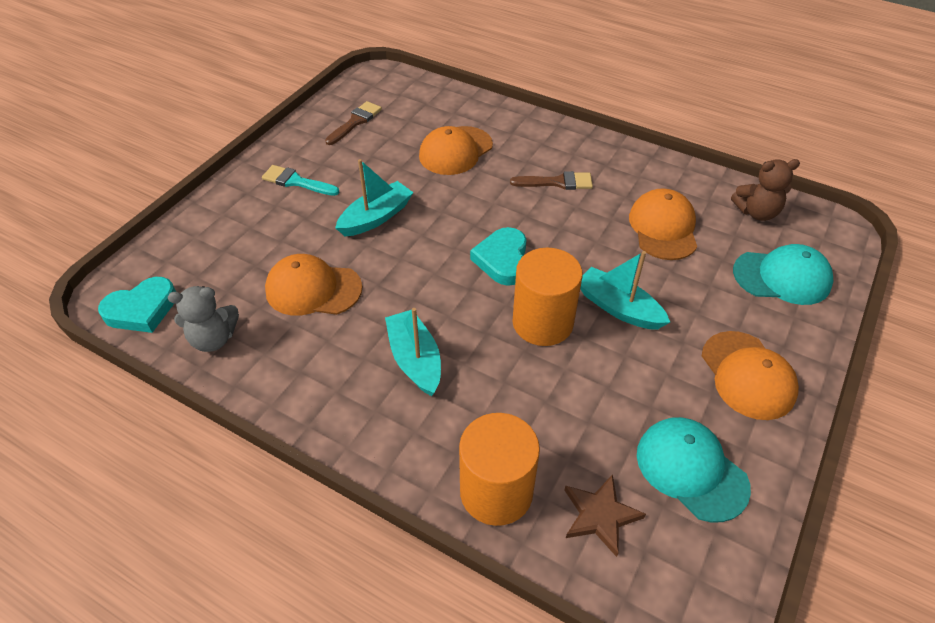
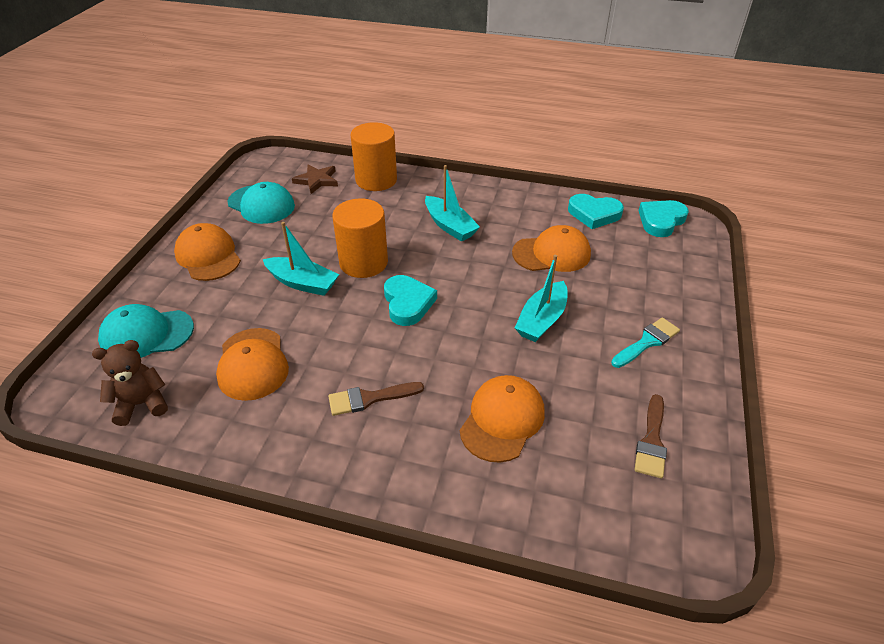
camera: 165 degrees right, 5 degrees down
grey teddy bear [168,286,239,352] -> turquoise heart [568,194,624,229]
turquoise brush [262,165,340,196] -> turquoise brush turned 45 degrees counterclockwise [611,318,680,368]

